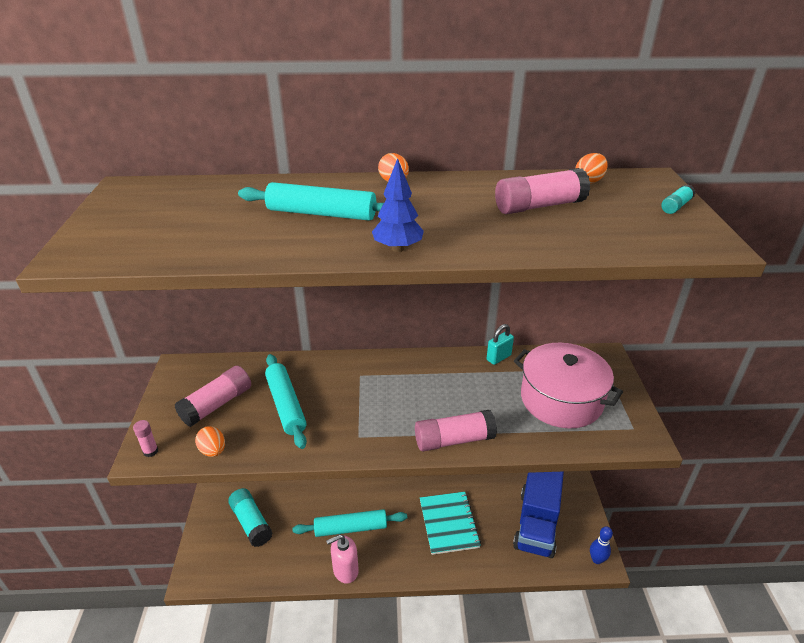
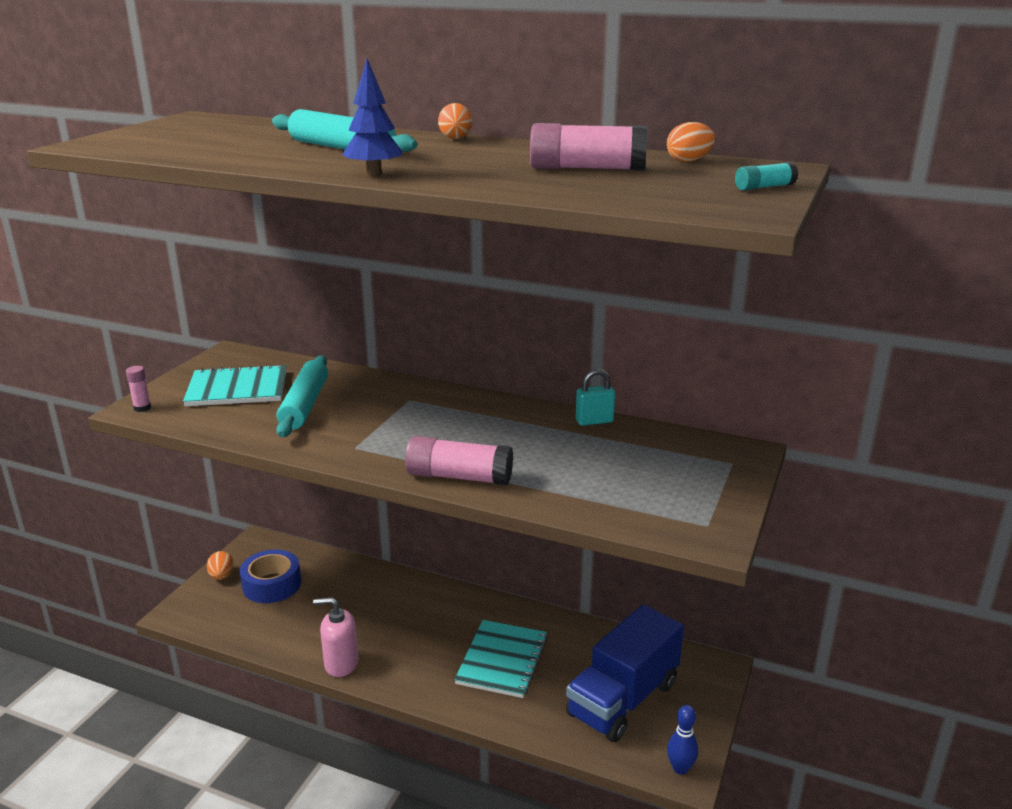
camera: 25 degrees right, 10 degrees down
pink glue stick [175,366,251,427] -> turquoise notebook [183,364,286,406]
orange egg [195,426,225,457] -> orange egg moved to [207,551,234,580]
turquoise glue stick [228,488,273,547] -> blue tape [240,550,301,603]
turquoise rolling pin [292,509,407,537] -> none
pink pot [514,343,623,428] -> none

